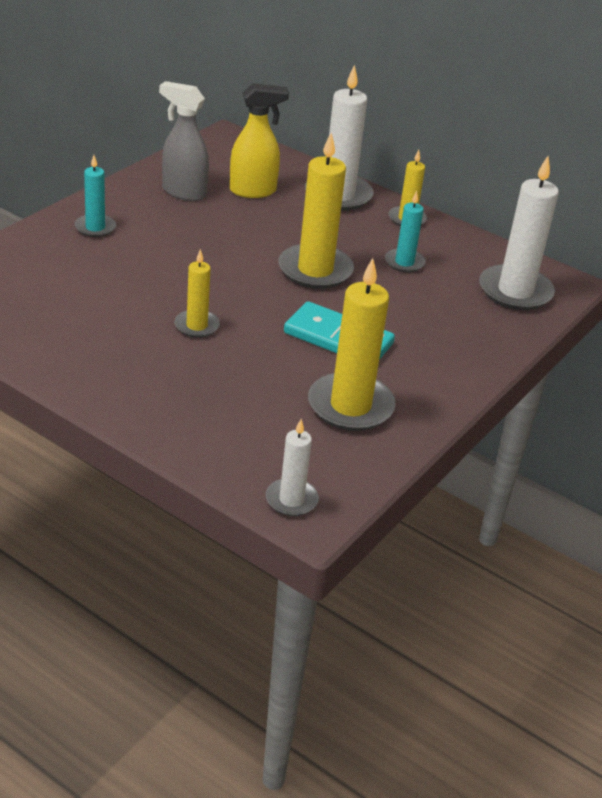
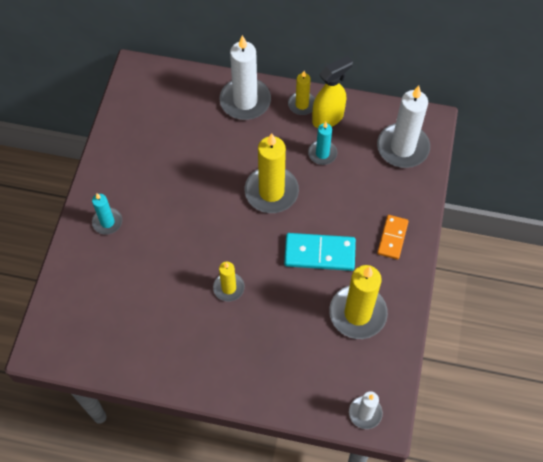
camera: 20 degrees left, 25 degrees up
grey spray bottle [159,81,209,201] -> none
yellow spray bottle [230,83,289,198] -> yellow spray bottle moved to [312,56,353,128]
none -> orange domino [377,215,409,260]

